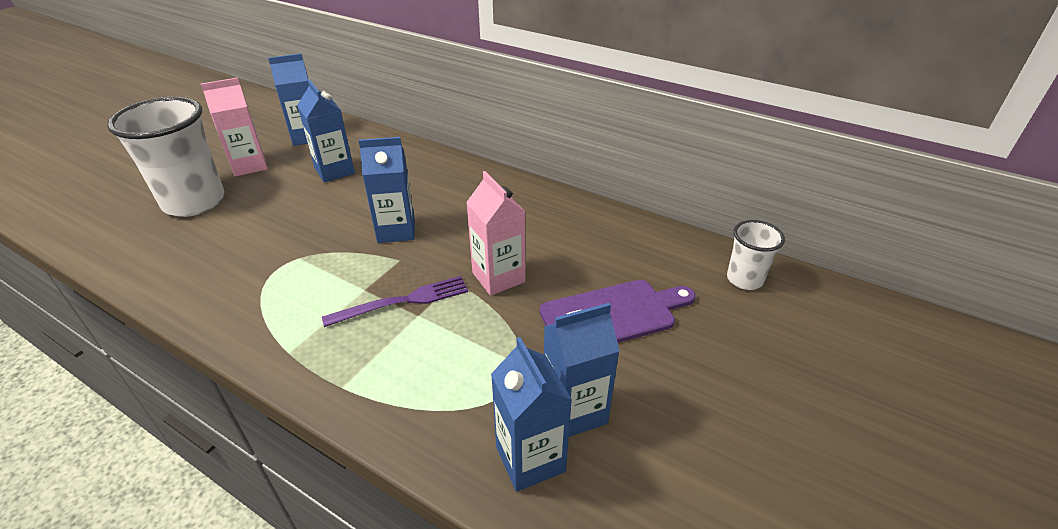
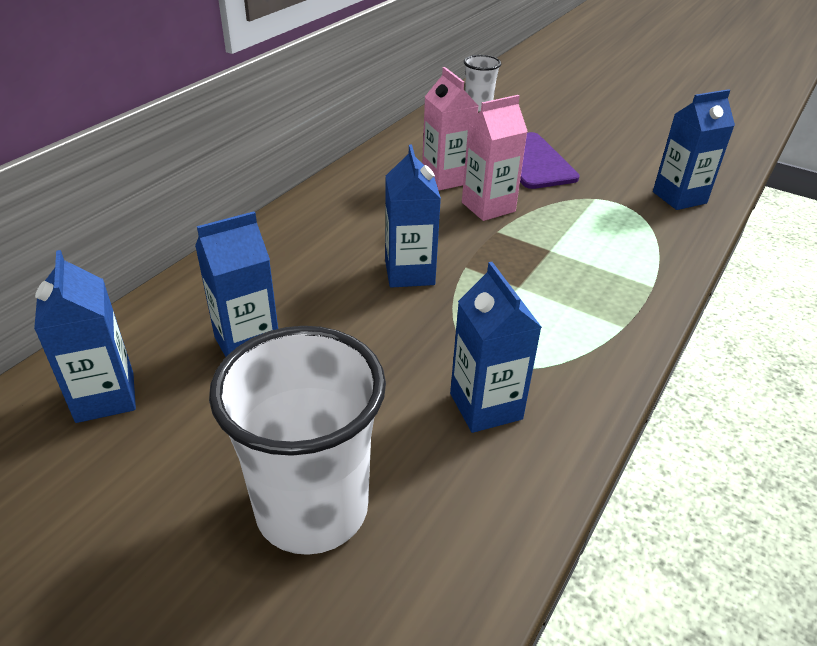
camera: 90 degrees left, 0 degrees up
pink carton [201,77,268,177] -> pink carton moved to [422,67,478,191]
purple fork [322,276,468,327] -> none
blue carton [544,303,620,437] -> blue carton moved to [450,262,542,433]

